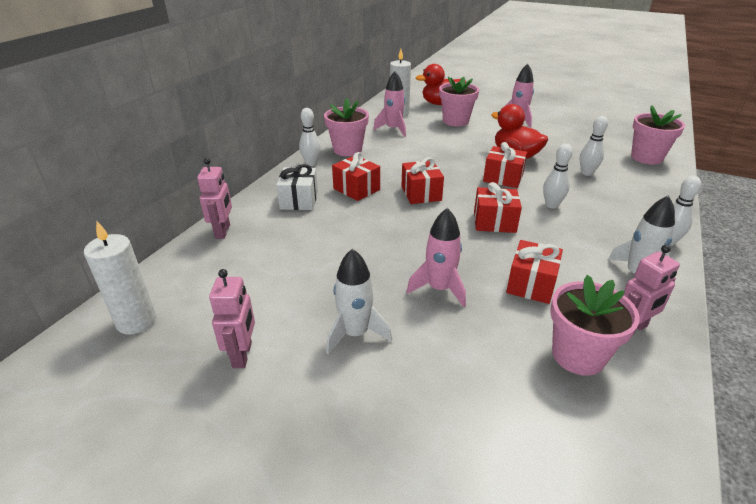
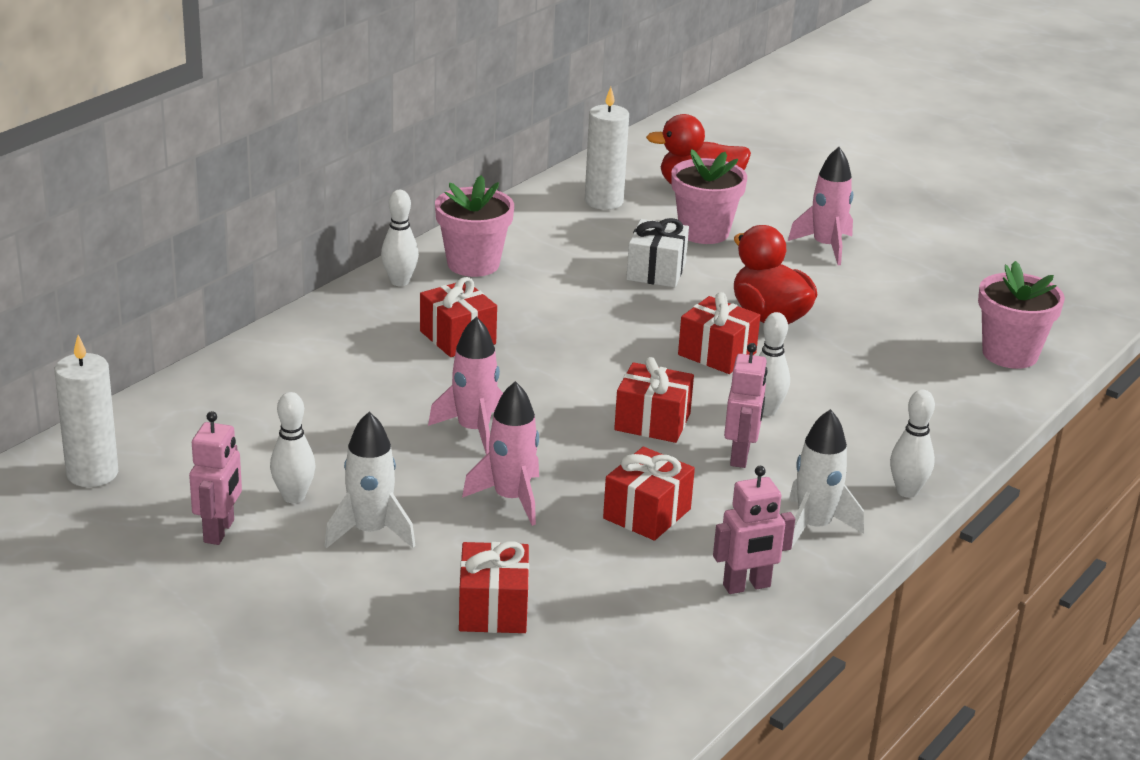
camera: 10 degrees right, 5 degrees down
pink robot [197,158,232,239] -> pink robot moved to [724,343,768,468]
white gift [276,164,318,210] -> white gift moved to [626,218,689,287]
pink rocket [373,71,406,137] -> pink rocket moved to [428,317,503,455]
red gift [401,157,444,204] -> red gift moved to [459,541,529,633]
pink flower pot [550,275,640,376] -> none
white bowling pin [580,116,608,176] -> white bowling pin moved to [270,392,316,503]

